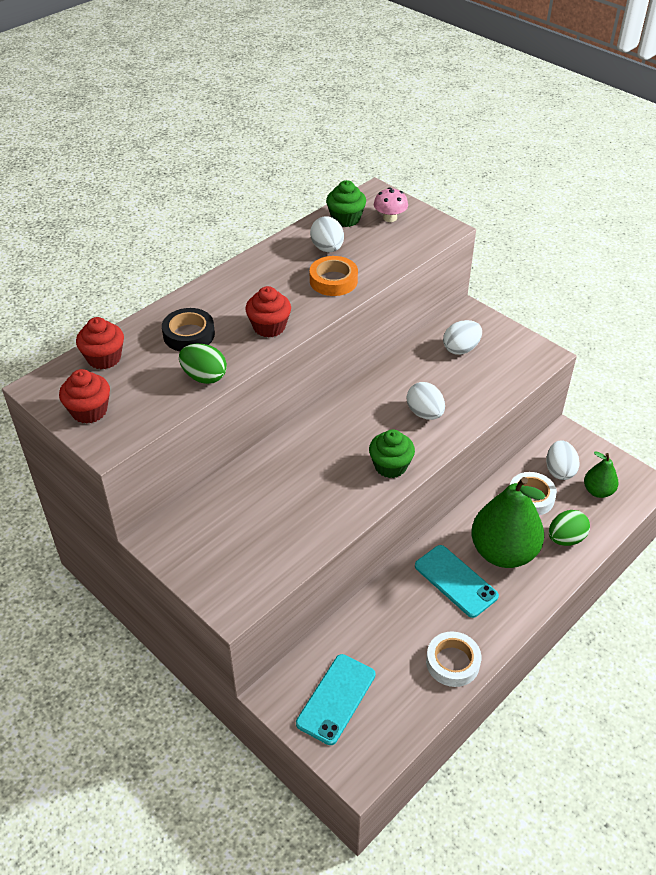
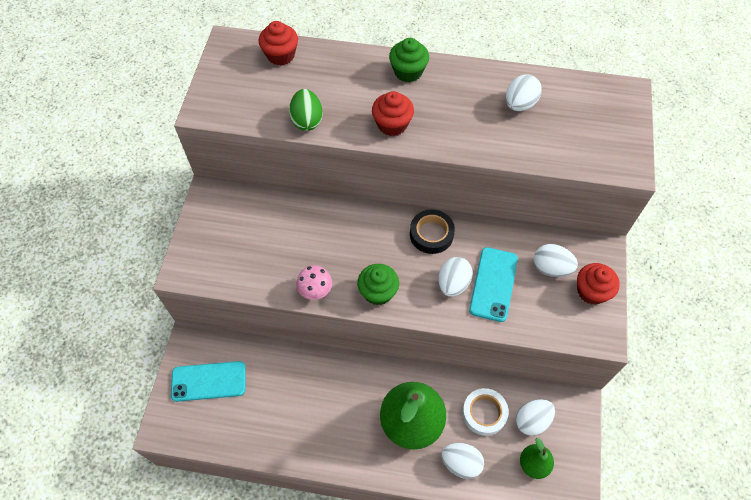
camera: 55 degrees right, 15 degrees up
red cupcake [59,369,110,424] -> red cupcake moved to [577,263,620,305]
black tape [162,308,215,351] -> black tape moved to [410,209,455,254]
orange tape [310,256,358,296] -> none
green cupcake [326,180,366,227] -> green cupcake moved to [389,38,429,82]
pink mushroom [374,188,408,222] -> pink mushroom moved to [296,265,332,300]
turquoise phone [415,545,499,618] -> turquoise phone moved to [469,247,518,322]
white tape [426,631,481,687] -> none
green egg [549,510,590,546] -> white egg [441,443,484,479]

